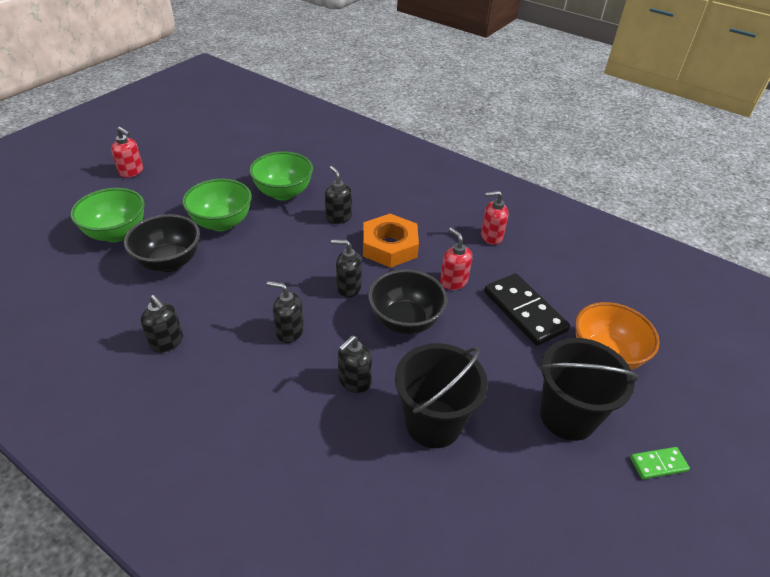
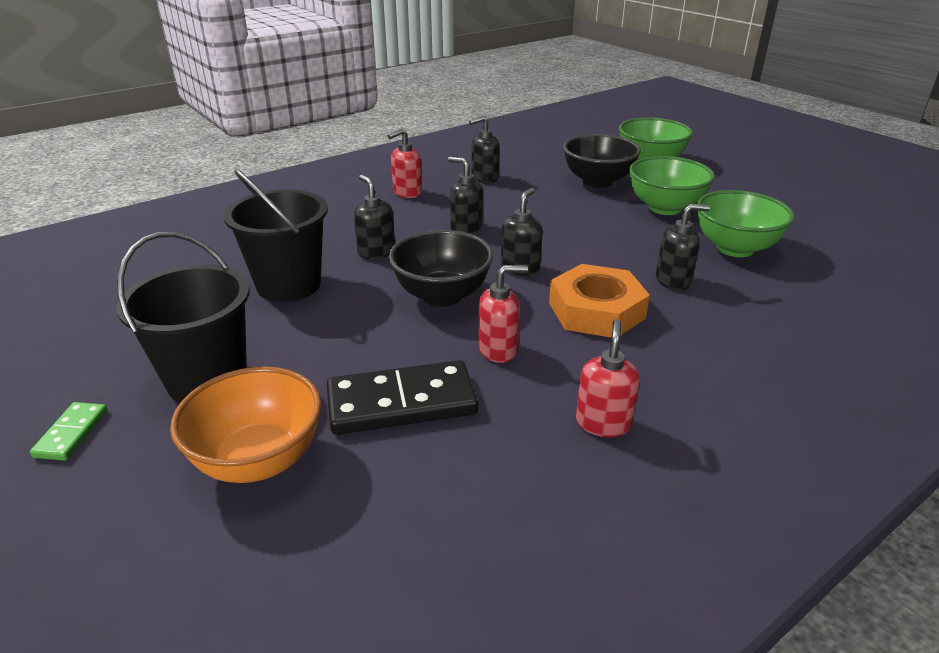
camera: 110 degrees right, 10 degrees down
red soap dispenser [111,127,143,178] -> red soap dispenser moved to [388,128,422,198]
black soap dispenser [267,281,304,343] -> black soap dispenser turned 90 degrees counterclockwise [448,157,483,234]

